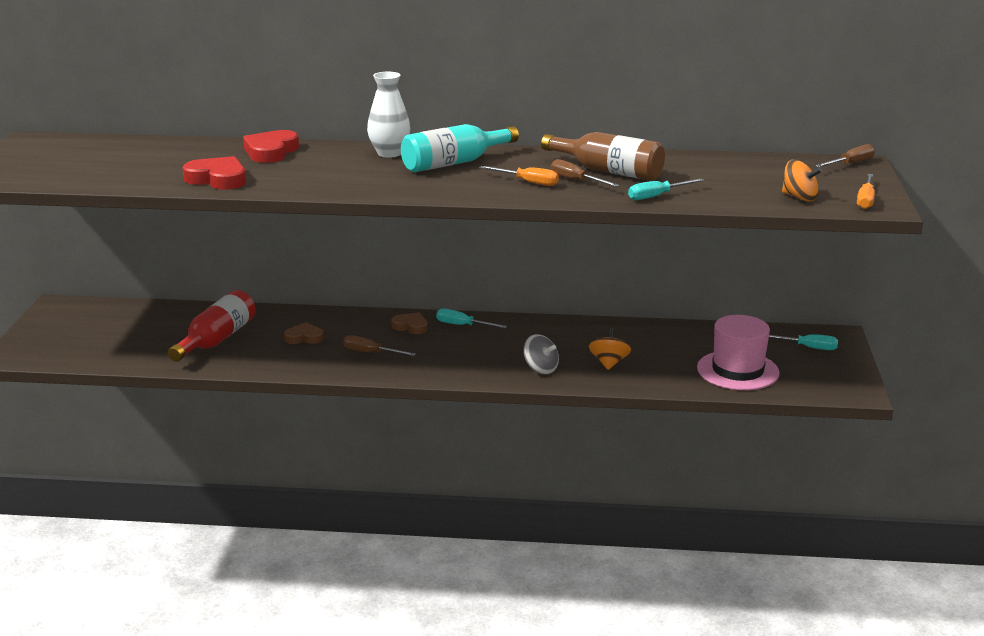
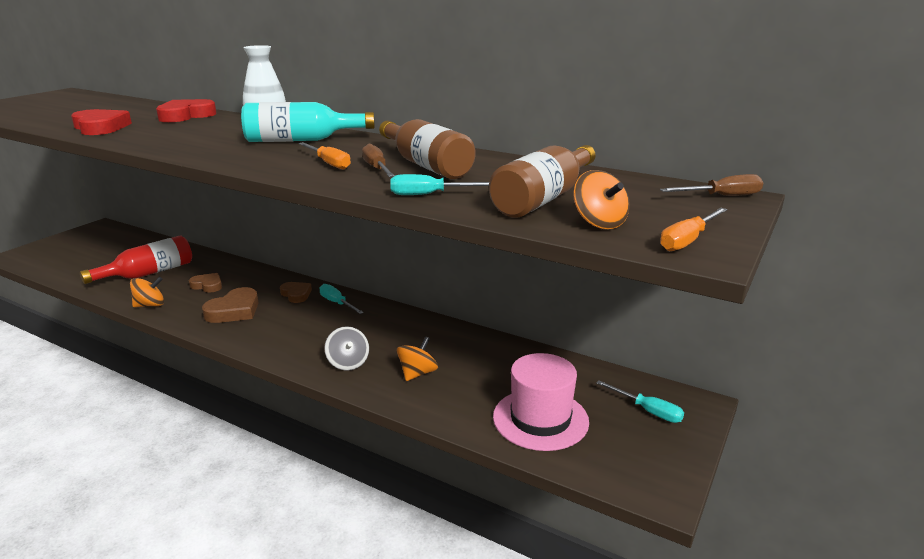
camera: 25 degrees right, 0 degrees up
brown screwdriver [343,335,416,356] -> brown heart [202,287,259,323]
none -> orange spinning top [130,277,164,307]
none -> brown bottle [489,145,596,218]

